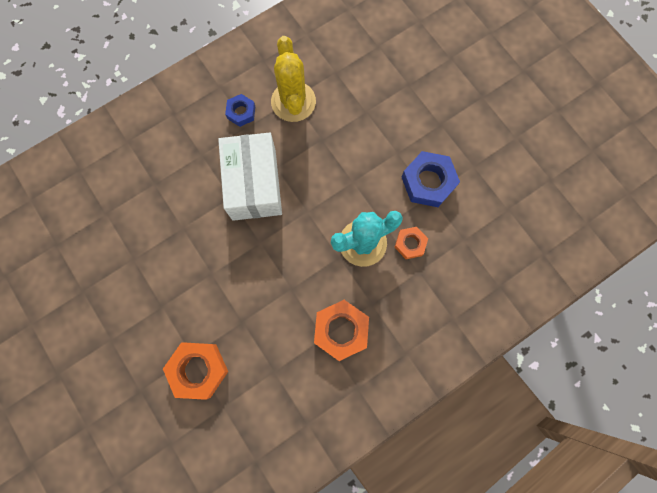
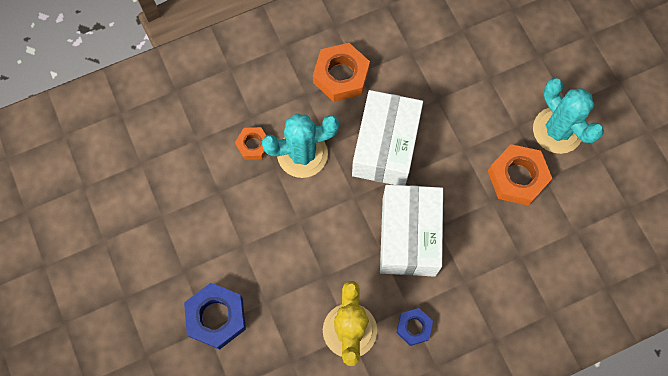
camera: 170 degrees left, 5 degrees down
orange nut [163,342,228,400] -> orange nut moved to [488,144,552,206]
blue nut [402,151,460,207] -> blue nut moved to [184,283,246,350]
none -> white box [352,90,423,186]
none -> turquoise cactus [533,78,604,154]

